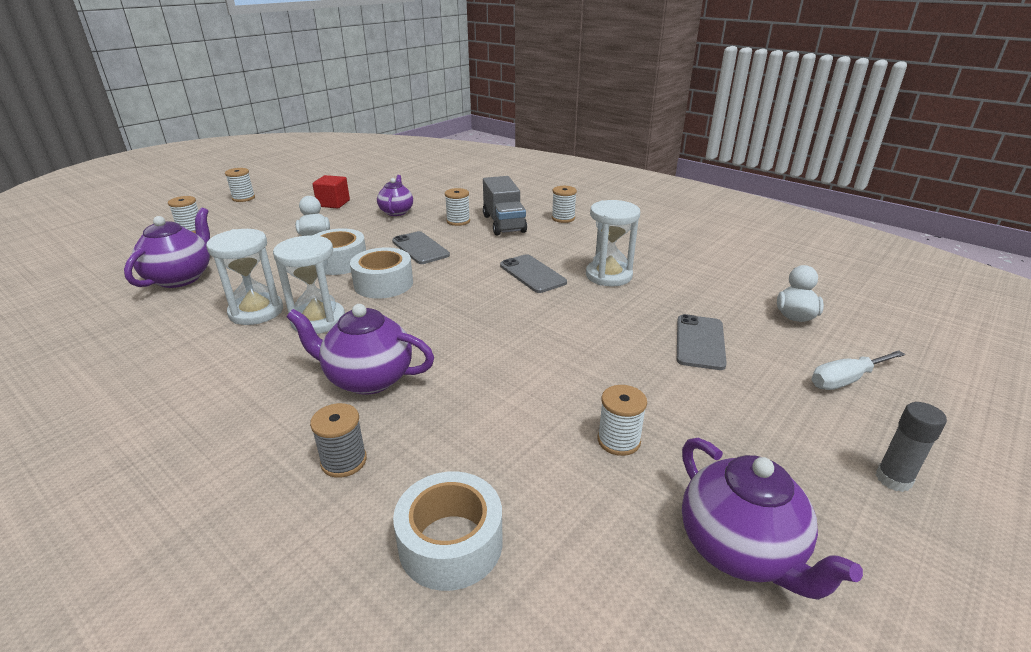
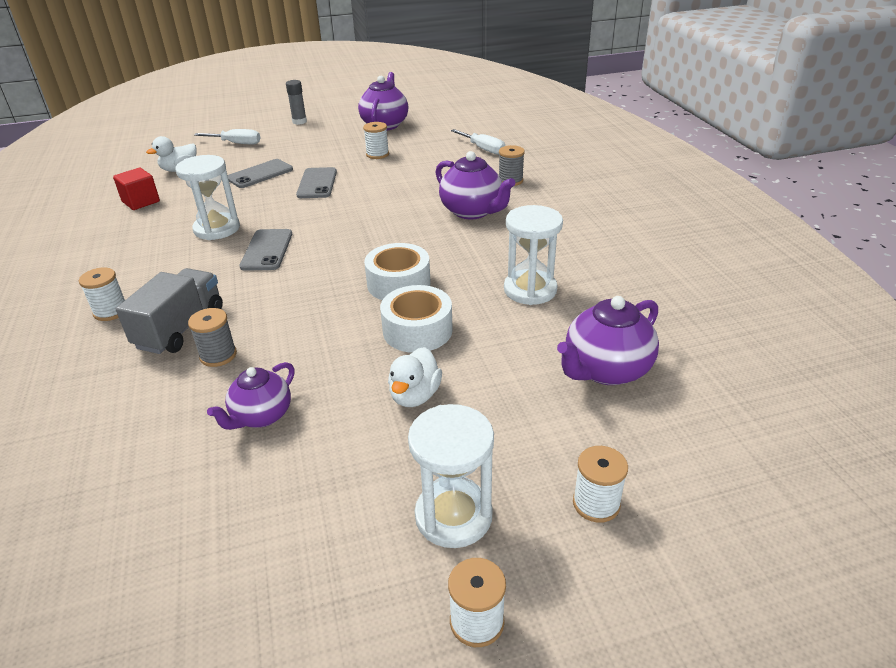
camera: 145 degrees left, 5 degrees up
white hourglass [273,235,345,334] -> white hourglass moved to [408,404,494,548]
red cube [312,175,350,209] -> red cube moved to [113,168,160,210]
grey phone [392,231,450,264] -> grey phone moved to [296,167,337,198]
white tape [393,471,503,591] -> white screwdriver [451,129,505,155]
white spool [445,188,470,226] -> grey spool [188,308,237,367]

